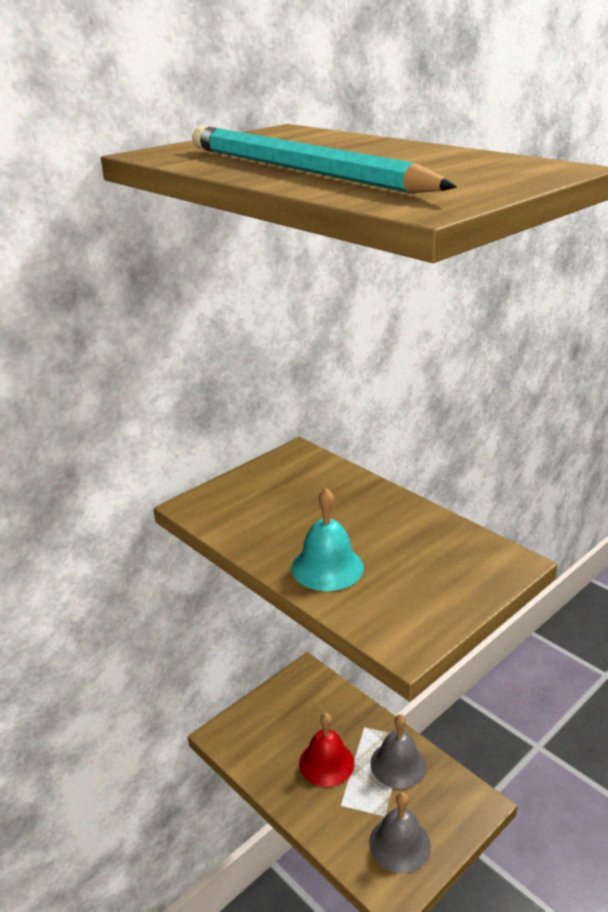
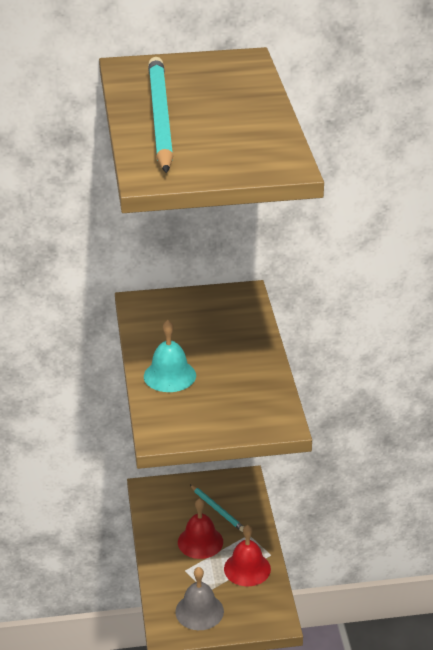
camera: 35 degrees right, 5 degrees up
grey bell [370,714,426,789] -> red bell [224,525,271,586]
none -> turquoise pencil [190,485,244,532]

